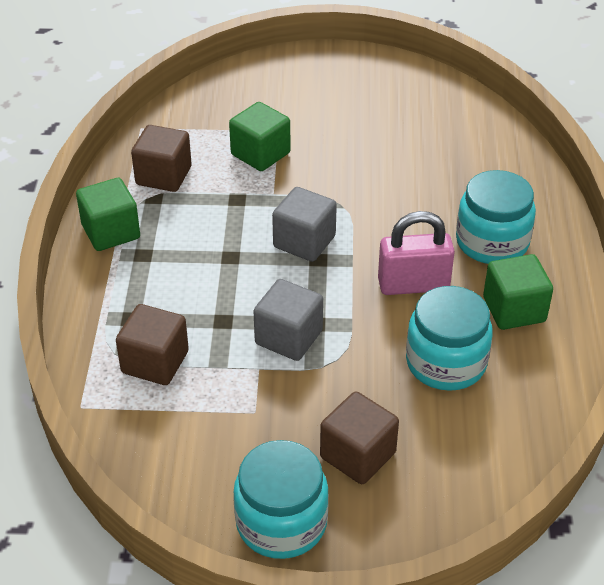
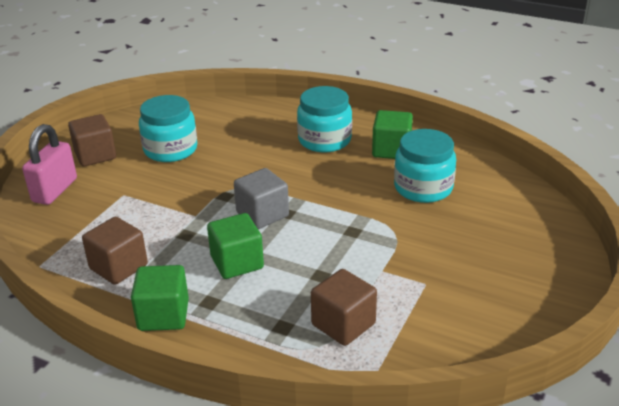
camera: 65 degrees left, 10 degrees down
green cube [229,102,291,171] -> green cube moved to [207,213,264,279]
turquoise jar [233,440,329,559] -> turquoise jar moved to [139,95,197,162]
grey cube [253,279,323,361] -> none
brown cube [320,391,399,484] -> brown cube moved to [68,114,116,167]
pink padlock [378,211,455,295] -> pink padlock moved to [22,124,77,205]

